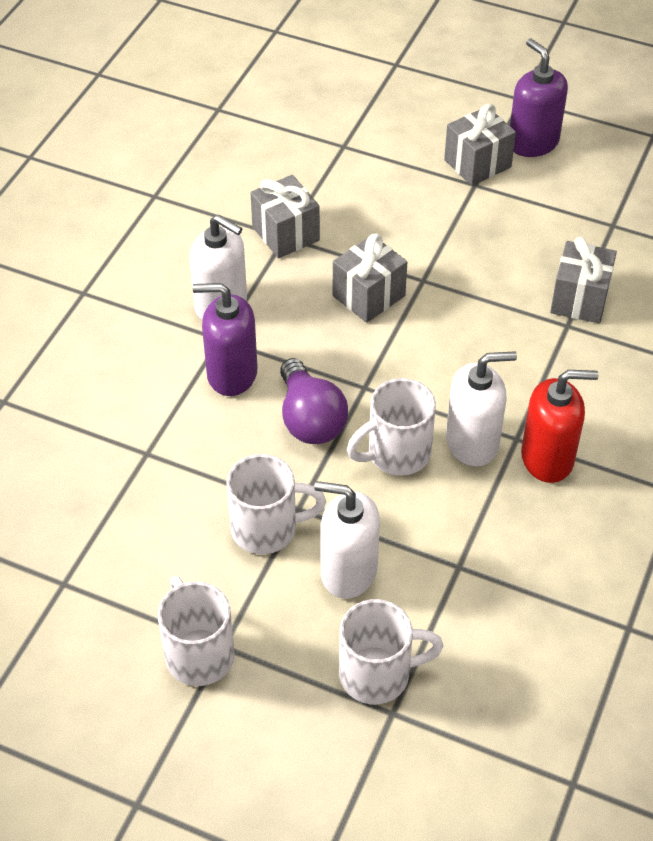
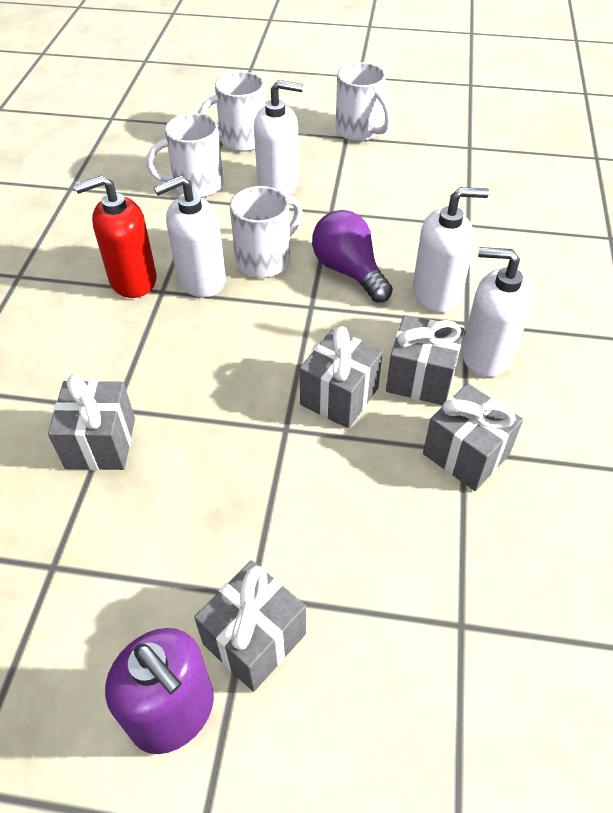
camera: 165 degrees right, 0 degrees up
purple soap dispenser [193,283,258,396] -> white soap dispenser [413,187,489,313]
white mug [226,454,326,554] -> white mug moved to [146,113,224,198]
none -> grey gift [386,315,464,405]

